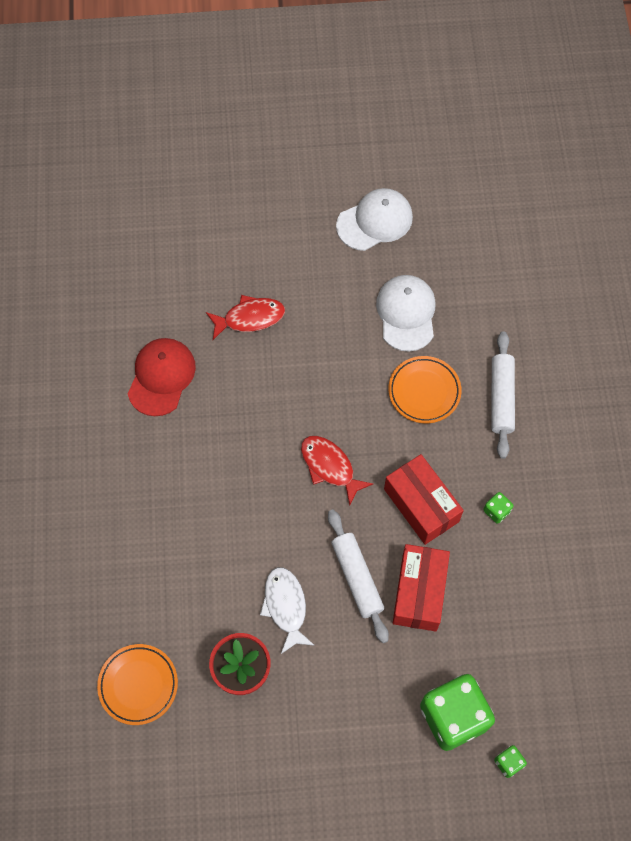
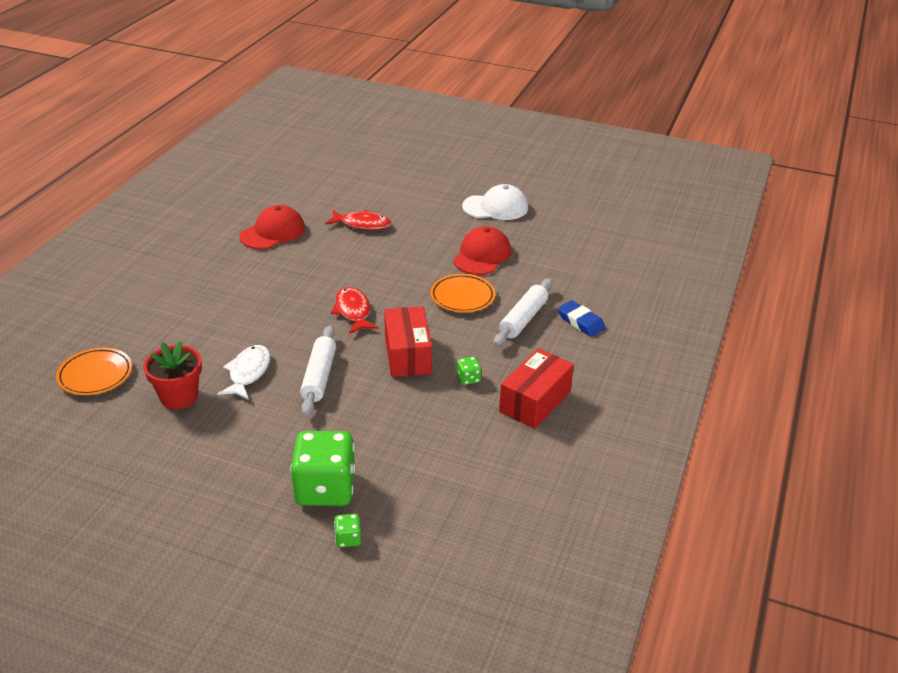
camera: 25 degrees right, 30 degrees down
white cap [376,275,436,352] -> red cap [453,226,511,275]
red box [393,544,450,632] -> red box moved to [499,348,574,429]
none -> blue eraser [558,300,606,337]

